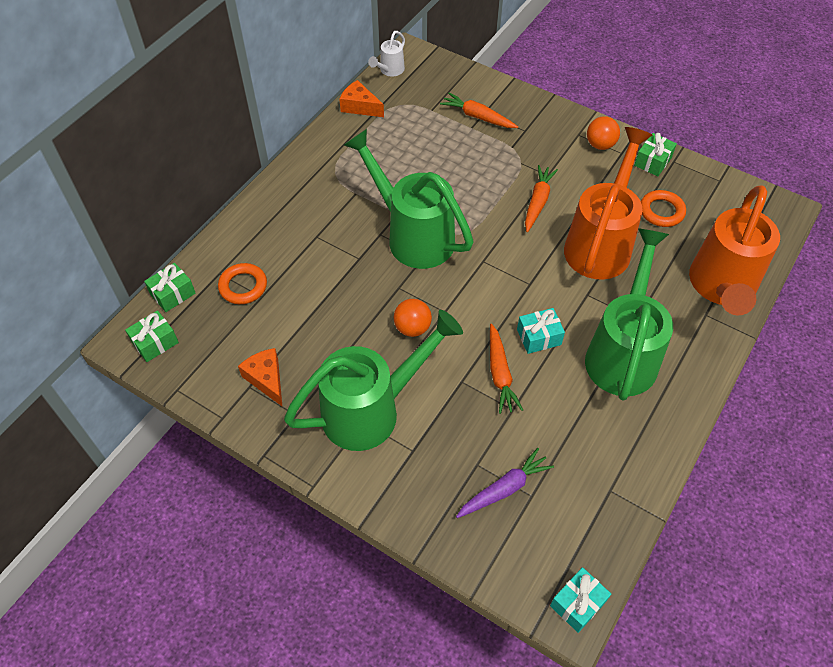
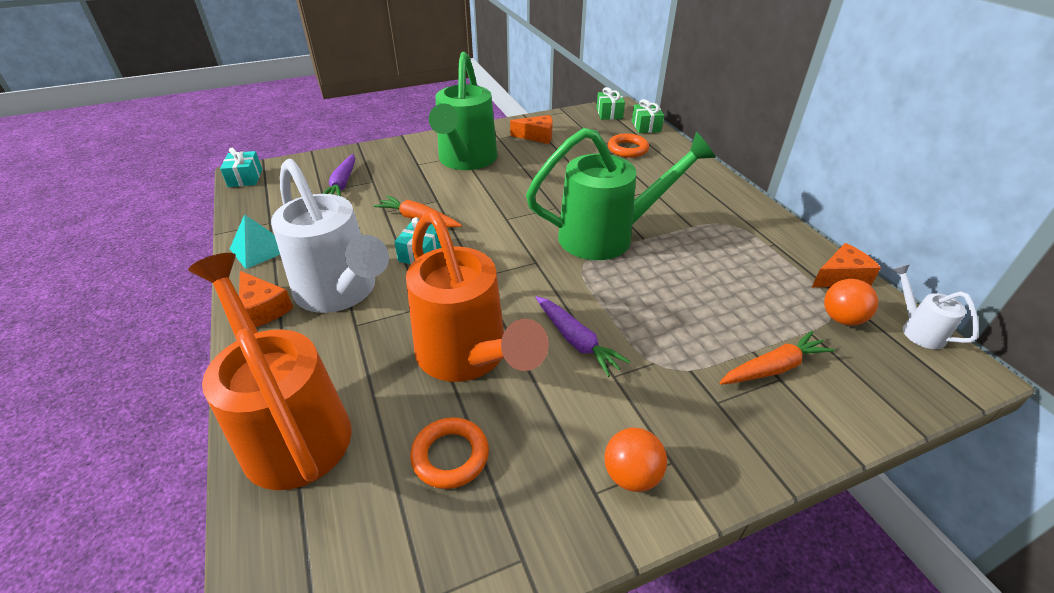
camera: 125 degrees right, 15 degrees down
orange ball [394,299,432,337] -> orange ball moved to [824,279,878,326]
orange carrot [525,165,558,232] -> purple carrot [535,296,631,377]
green watering can [585,228,673,401] -> white watering can [271,159,389,313]
green gift [634,133,677,176] -> none
none -> turquoise pyramid [230,214,280,269]
none -> orange cheese [239,271,293,327]

